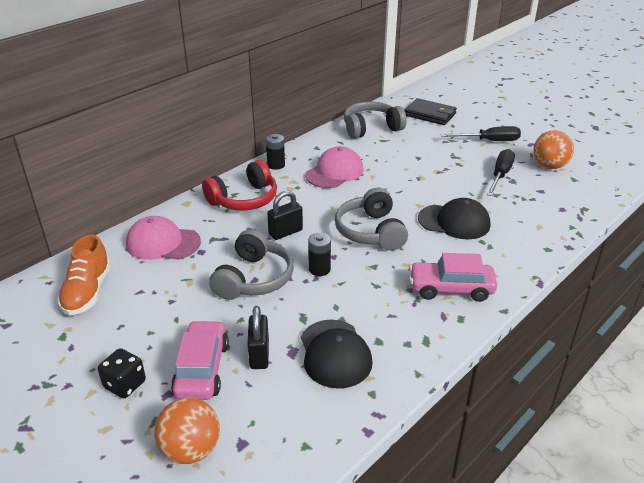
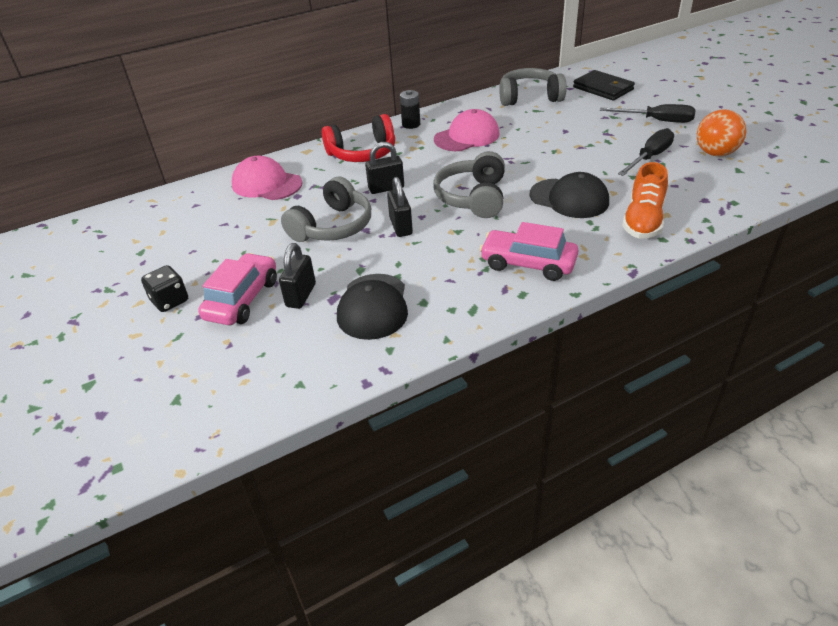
camera: 20 degrees right, 5 degrees up
orange shoe [57,235,111,316] -> orange shoe moved to [622,162,668,239]
orange ball [154,397,220,464] -> none
black battery [308,233,331,276] -> black padlock [387,177,413,237]

